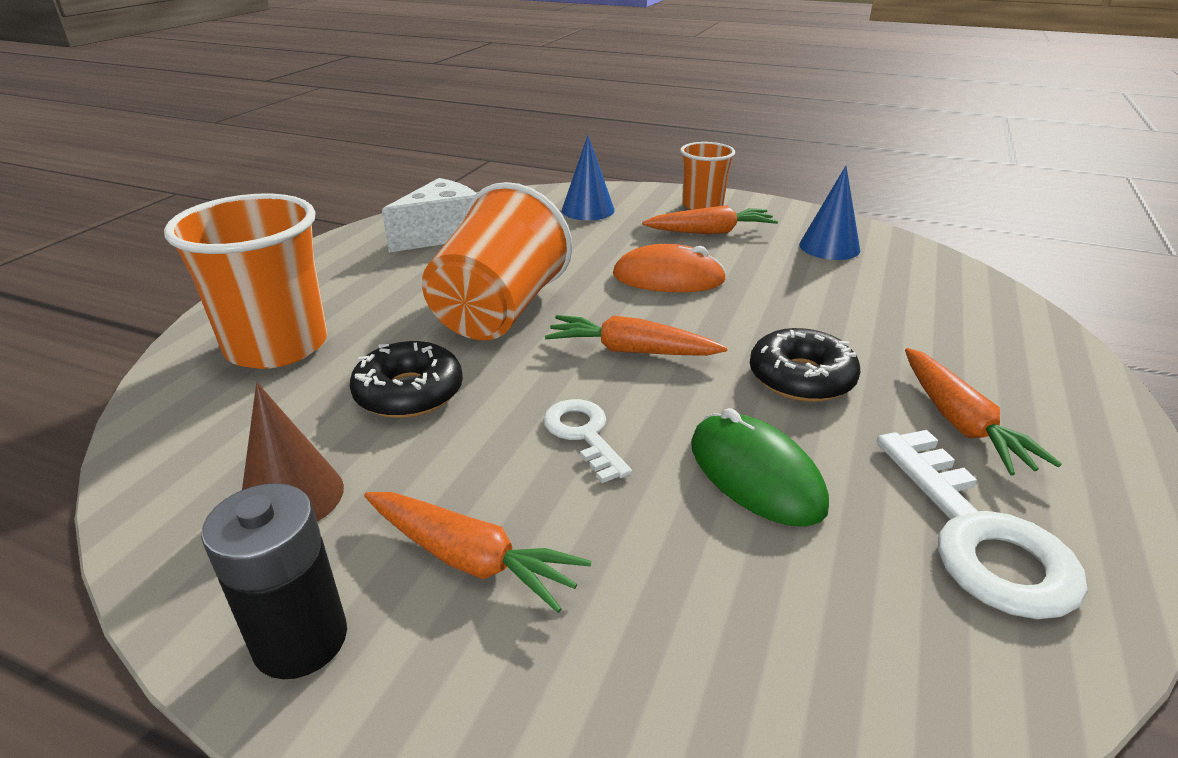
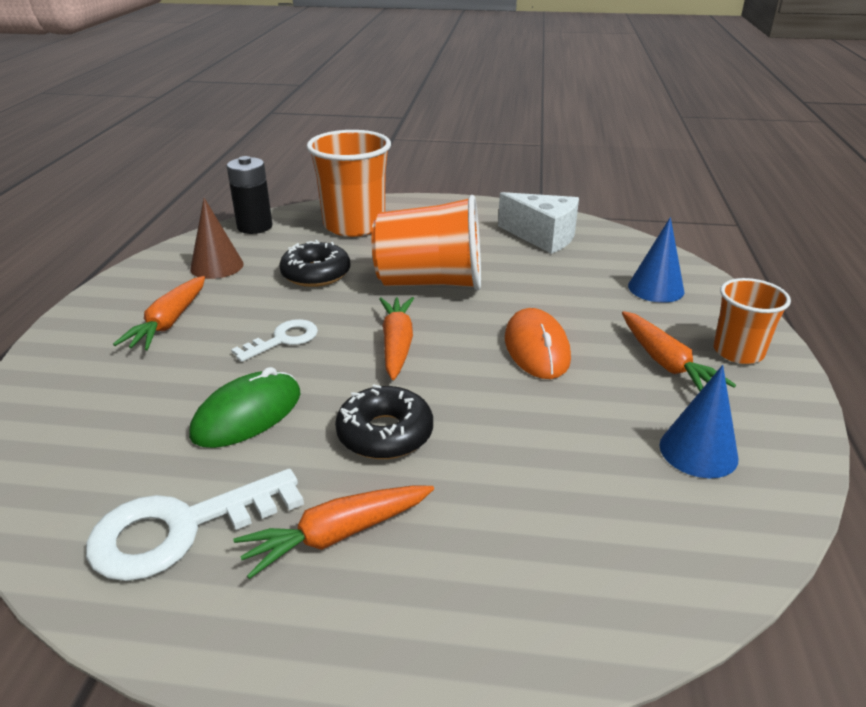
camera: 75 degrees right, 0 degrees up
black battery [201,483,347,679] -> black battery moved to [227,156,272,234]

